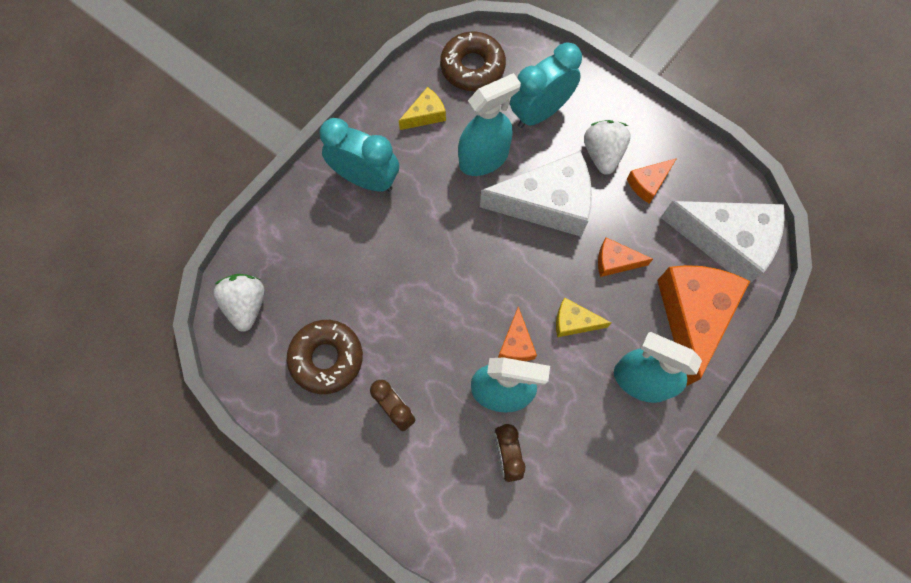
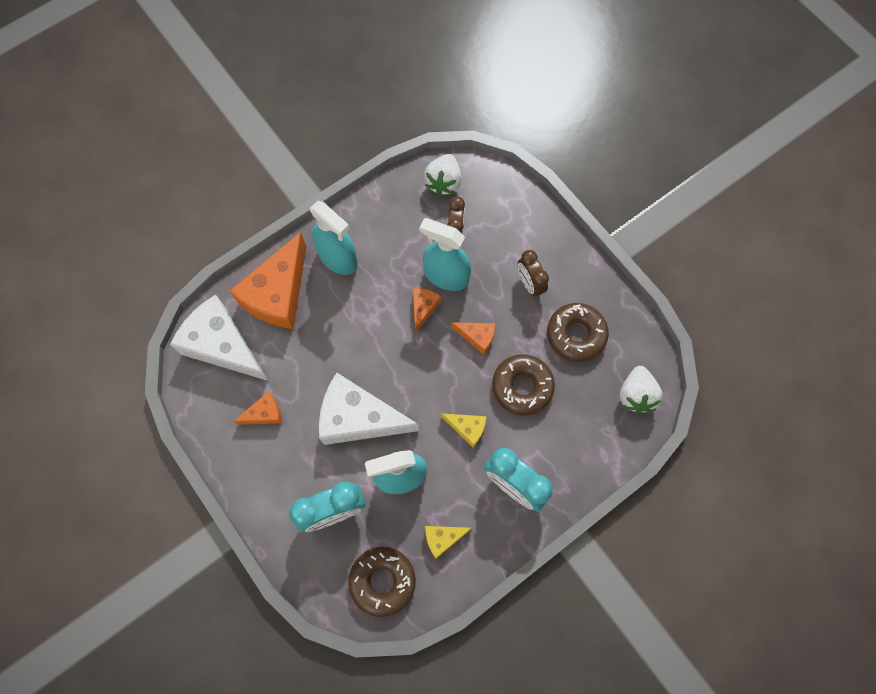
camera: 165 degrees left, 0 degrees up
yellow cheese [556,297,611,337] -> yellow cheese moved to [441,413,486,447]
white strawberry [584,120,631,175] -> white strawberry moved to [424,154,462,196]
orange cheese [598,238,653,277] -> orange cheese moved to [452,323,495,355]
none -> brown donut [492,354,555,416]

